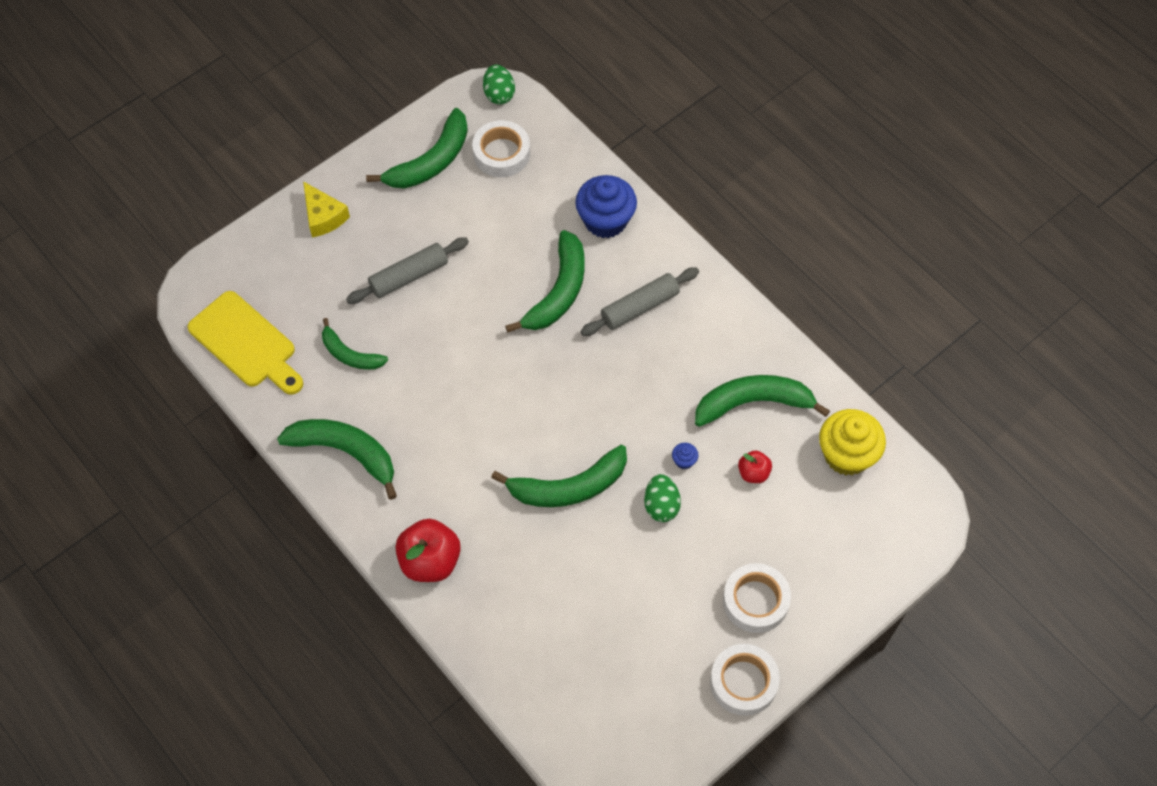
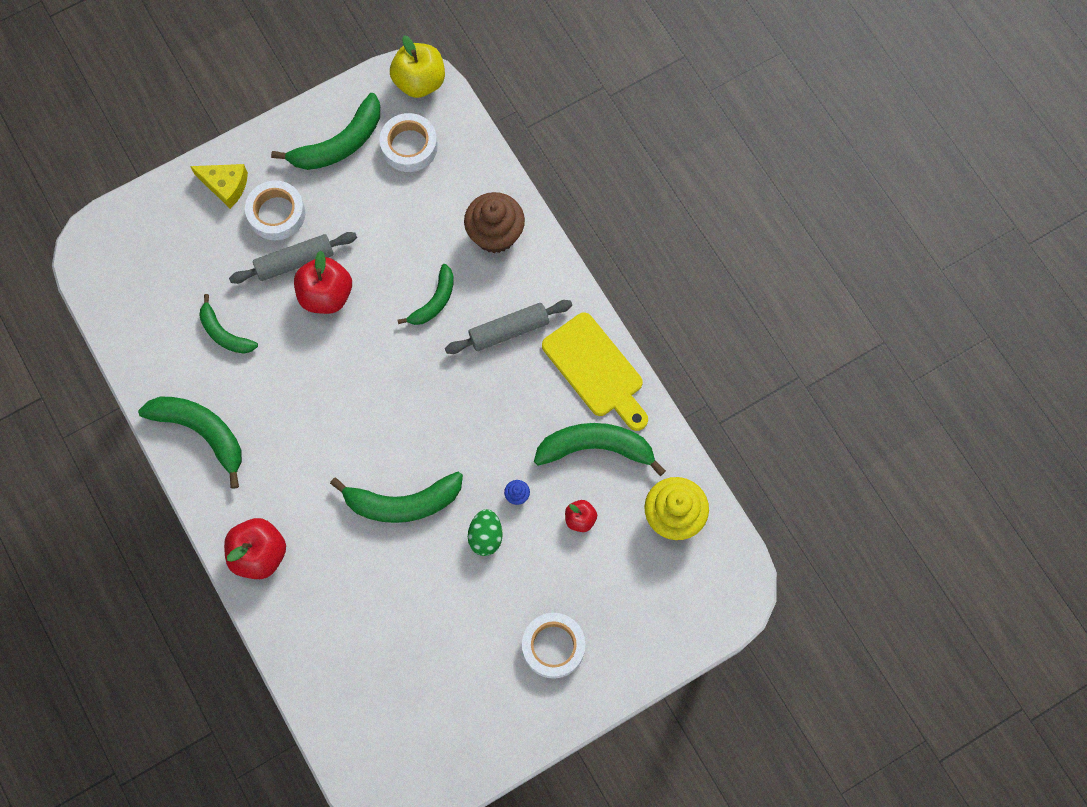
camera: 10 degrees right, 10 degrees up
yellow cutting board [187,291,303,395] -> yellow cutting board moved to [542,312,648,431]
yellow cheese [303,181,350,237] -> yellow cheese turned 45 degrees counterclockwise [190,164,248,209]
green egg [483,65,515,105] -> yellow apple [390,35,445,98]
green banana [505,230,585,333] -> green banana [398,264,454,325], size x0.62
blue cupcake [575,175,637,238] -> brown cupcake [464,192,525,253]
white tape [710,644,780,716] -> white tape moved to [245,180,305,240]
none -> red apple [294,251,352,314]

